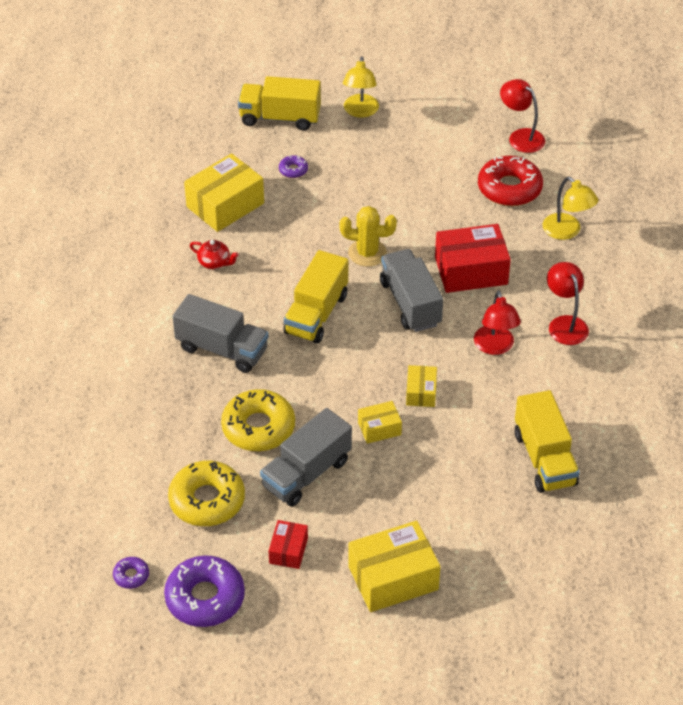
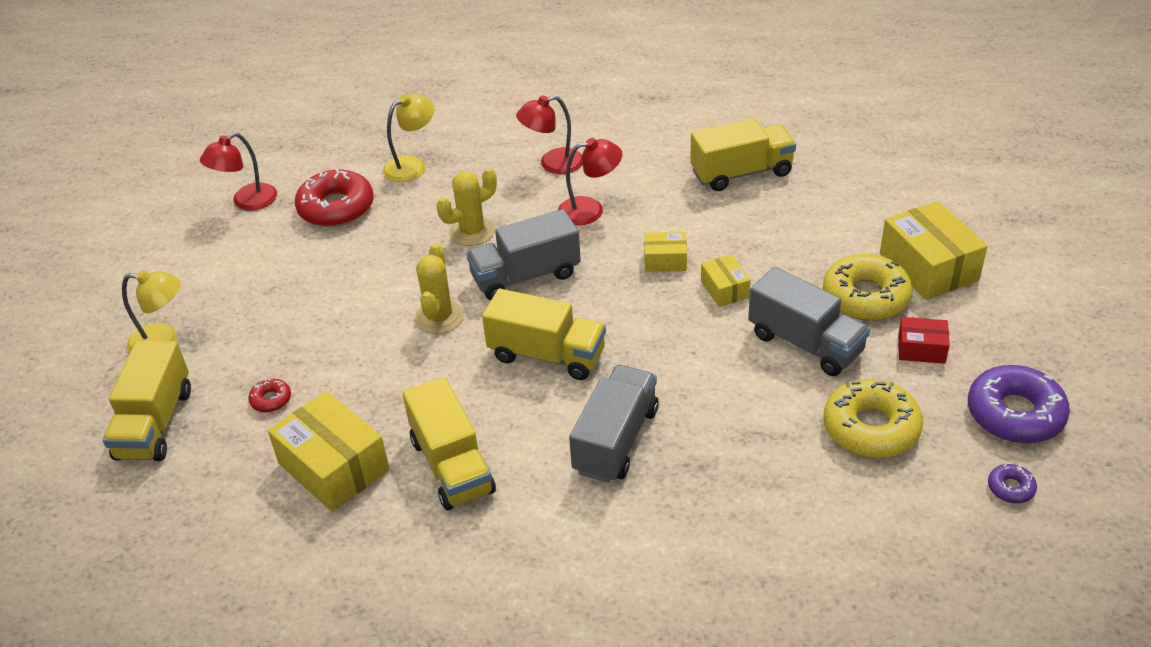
camera: 90 degrees left, 5 degrees down
red teapot [190,240,239,269] -> yellow truck [403,377,496,510]
yellow donut [221,389,295,451] -> yellow donut moved to [823,254,913,321]
purple donut [279,155,308,178] -> red donut [248,378,291,412]
red box [435,224,511,293] -> yellow cactus [436,168,497,246]

